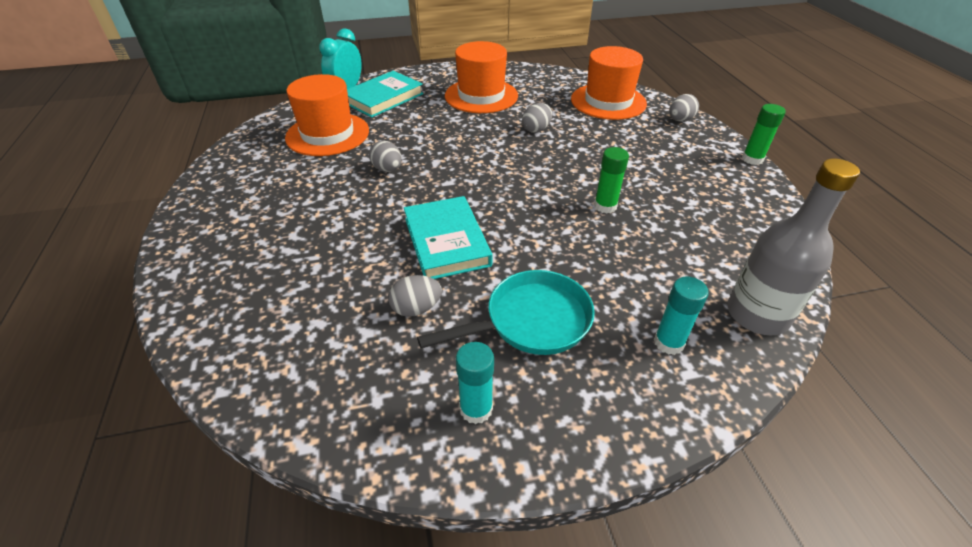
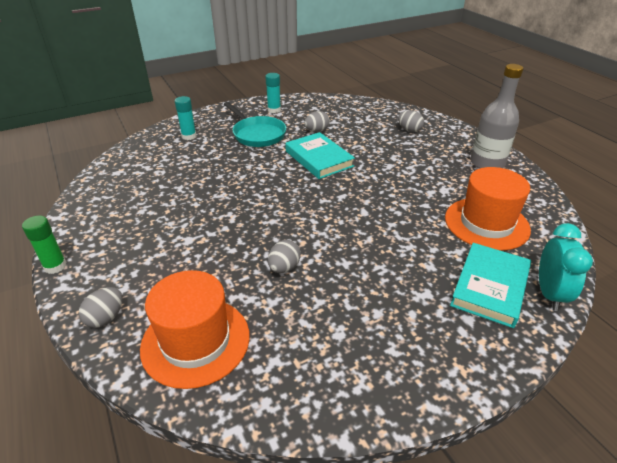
camera: 165 degrees right, 5 degrees down
grey egg [369,140,402,172] -> grey egg moved to [398,110,424,132]
turquoise pan [417,270,595,355] -> turquoise pan turned 90 degrees counterclockwise [224,102,286,147]
orange hat [445,41,518,113] -> none
green glue stick [594,147,629,214] -> none
grey bottle [728,158,860,335] -> grey bottle moved to [470,64,523,169]

